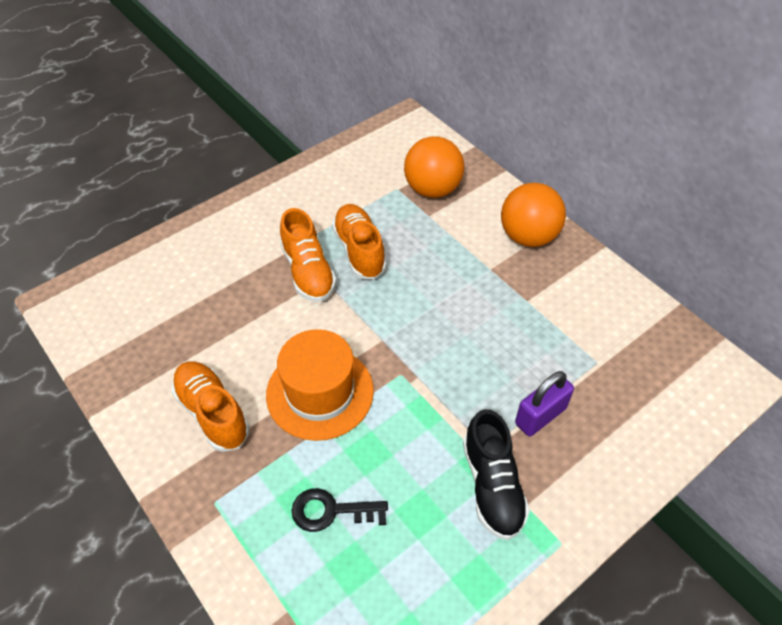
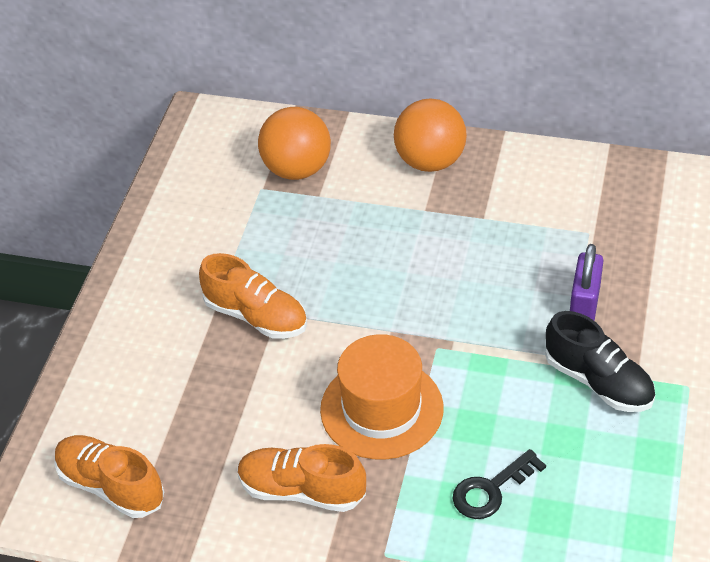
camera: 35 degrees left, 5 degrees down
orange shoe [332,204,387,280] -> orange shoe moved to [54,435,164,518]

